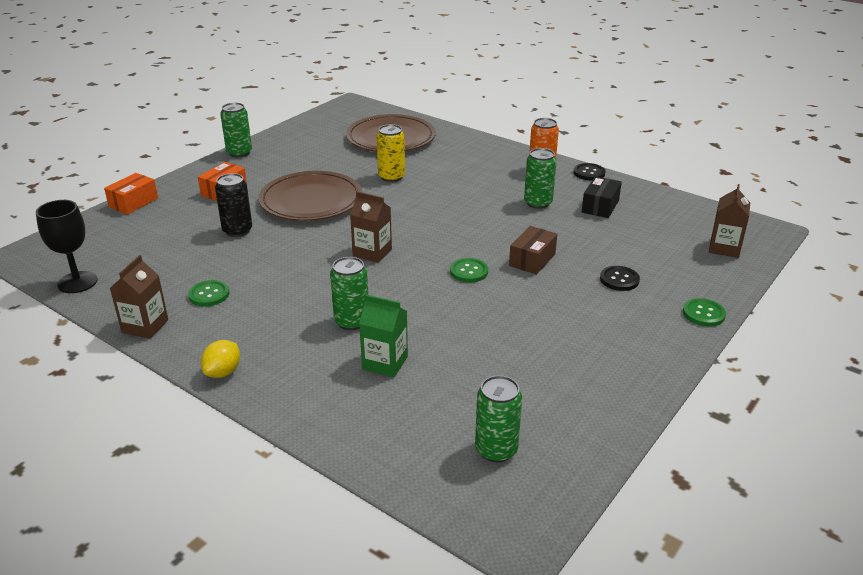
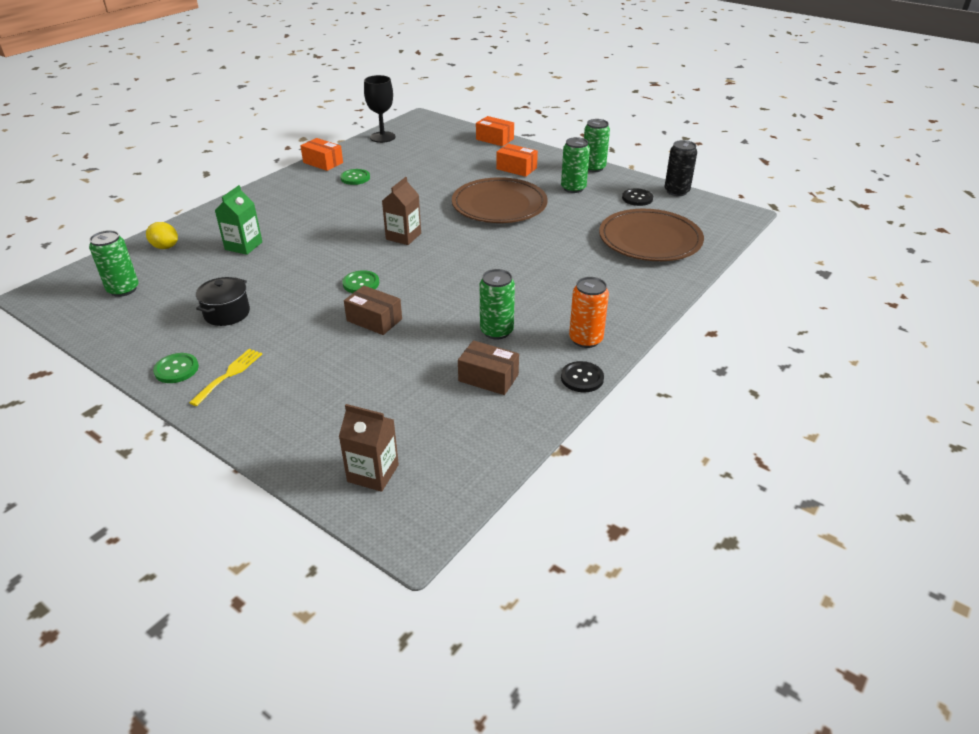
camera: 90 degrees right, 5 degrees up
brown carton [110,255,168,339] -> orange box [300,138,343,171]
yellow lemon [201,340,240,378] -> yellow lemon moved to [146,222,178,249]
black can [215,173,252,237] -> black can moved to [664,140,697,196]
green can [330,257,368,330] -> green can moved to [561,137,590,193]
yellow can [377,124,405,182] -> none
black box [582,176,622,218] -> brown box [458,340,519,395]
black button [600,266,640,291] -> black button moved to [622,189,653,206]
green button [683,298,726,326] -> green button moved to [153,353,199,383]
none -> yellow fork [189,349,262,406]
none -> black pot [196,277,250,326]

